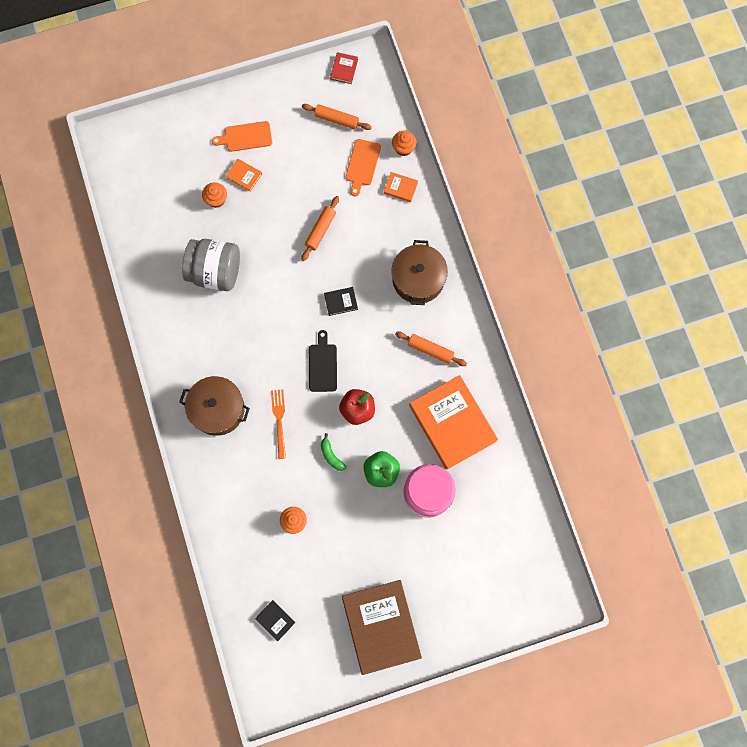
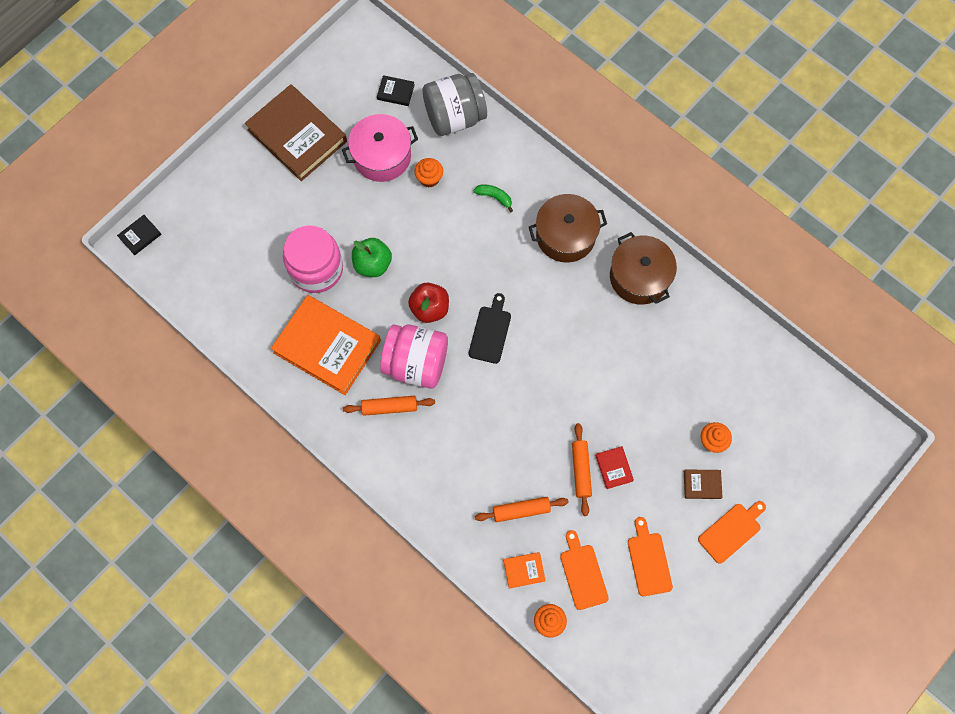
camera: 150 degrees right, 5 degrees down
grey jar [182,239,240,291] -> grey jar moved to [422,73,487,136]
orange book [226,158,262,192] -> brown book [684,469,723,499]
orange fork [271,389,286,459] -> none
orange rolling pin [302,104,372,130] -> orange rolling pin moved to [475,497,569,522]
black cutting board [309,330,337,392] -> black cutting board turned 135 degrees counterclockwise [469,293,511,364]
green banana [321,433,346,471] -> green banana moved to [473,184,513,212]
black book [324,287,358,316] -> black book moved to [117,215,161,255]
red book [330,52,358,84] -> red book moved to [595,446,634,489]
brown pot [391,240,448,305] -> brown pot moved to [610,232,677,305]
none -> pink pot [342,114,418,182]
none -> pink jar [380,324,448,389]
none -> orange cutting board [628,517,673,596]

